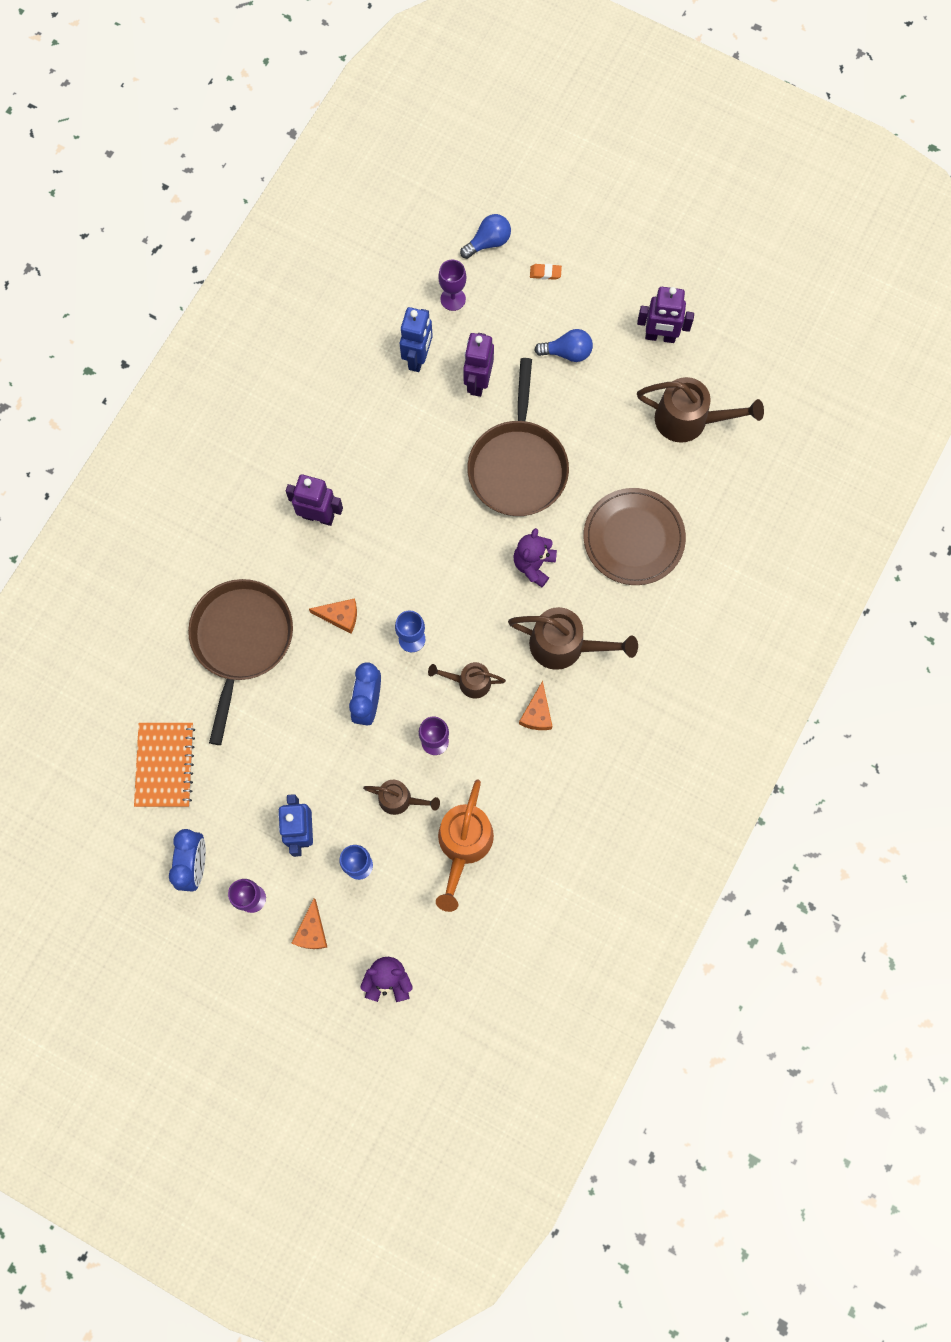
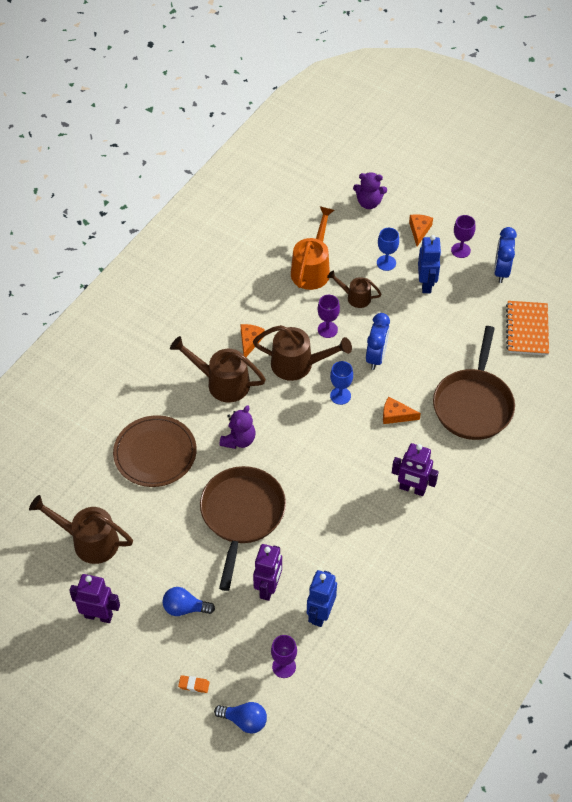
camera: 175 degrees left, 20 degrees down
brown watering can [428,662,506,698] -> brown watering can [253,325,352,381], size x1.69
blue light bulb [460,214,511,259] -> blue light bulb turned 135 degrees counterclockwise [214,702,267,734]

